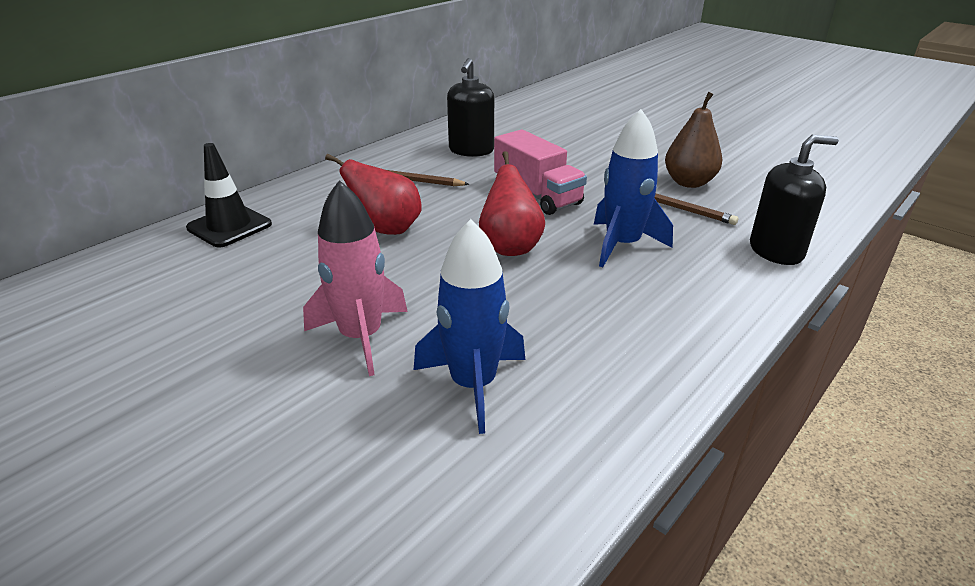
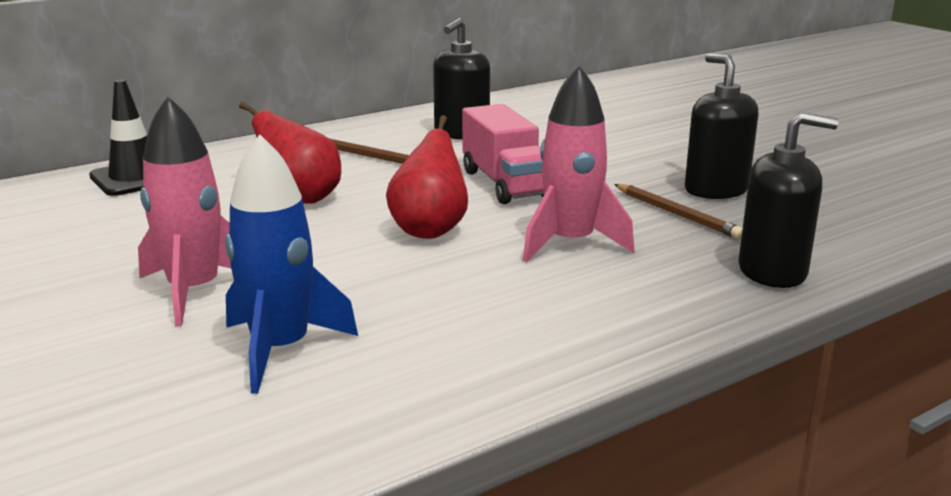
camera: 15 degrees right, 10 degrees down
blue rocket [594,109,673,267] -> pink rocket [523,66,634,262]
brown pear [665,92,722,188] -> black soap dispenser [685,53,759,199]

